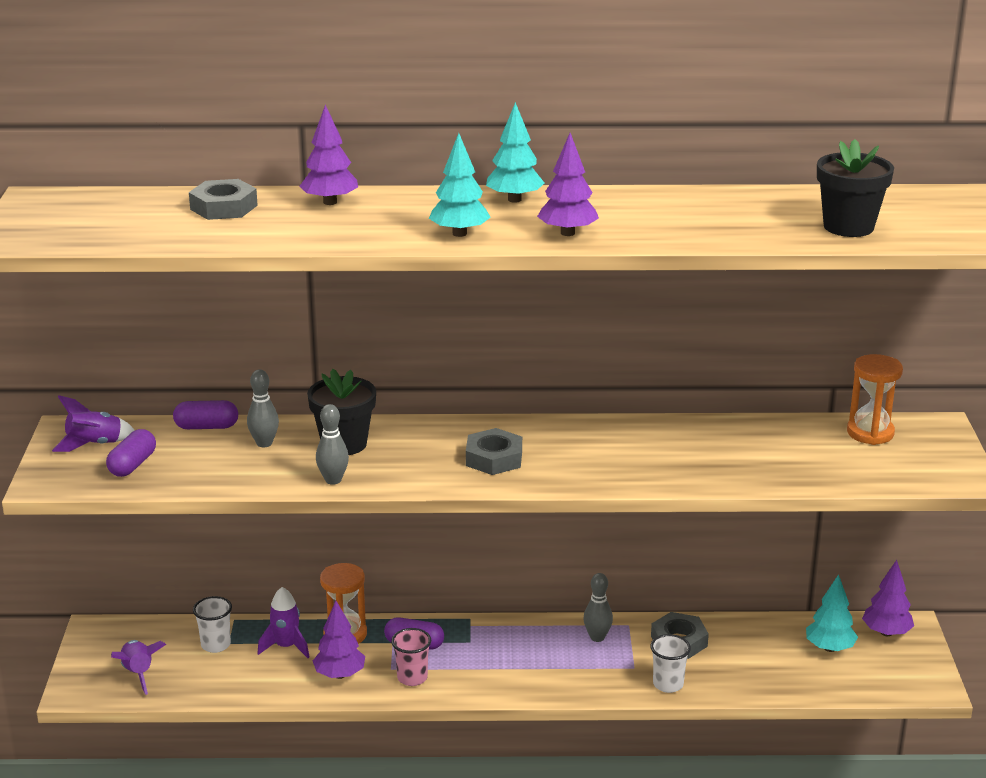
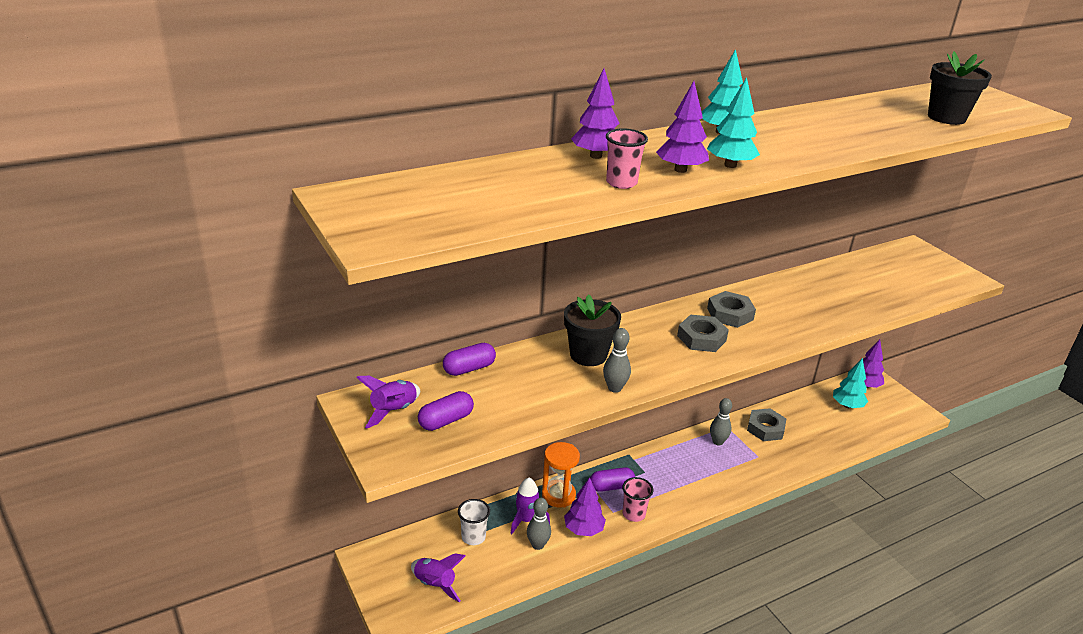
camera: 30 degrees left, 5 degrees up
purple capsule [106,429,156,477] -> purple capsule turned 60 degrees clockwise [418,391,474,431]
grey nut [189,179,258,220] -> grey nut moved to [707,291,756,328]
grey bowling pin [247,369,279,447] -> grey bowling pin moved to [527,498,551,550]
purple tree [537,133,599,236] -> purple tree moved to [656,81,709,173]
white cup [650,634,691,693] -> none
orange hourglass [847,354,903,445] -> none
none -> pink cup [606,128,648,189]

